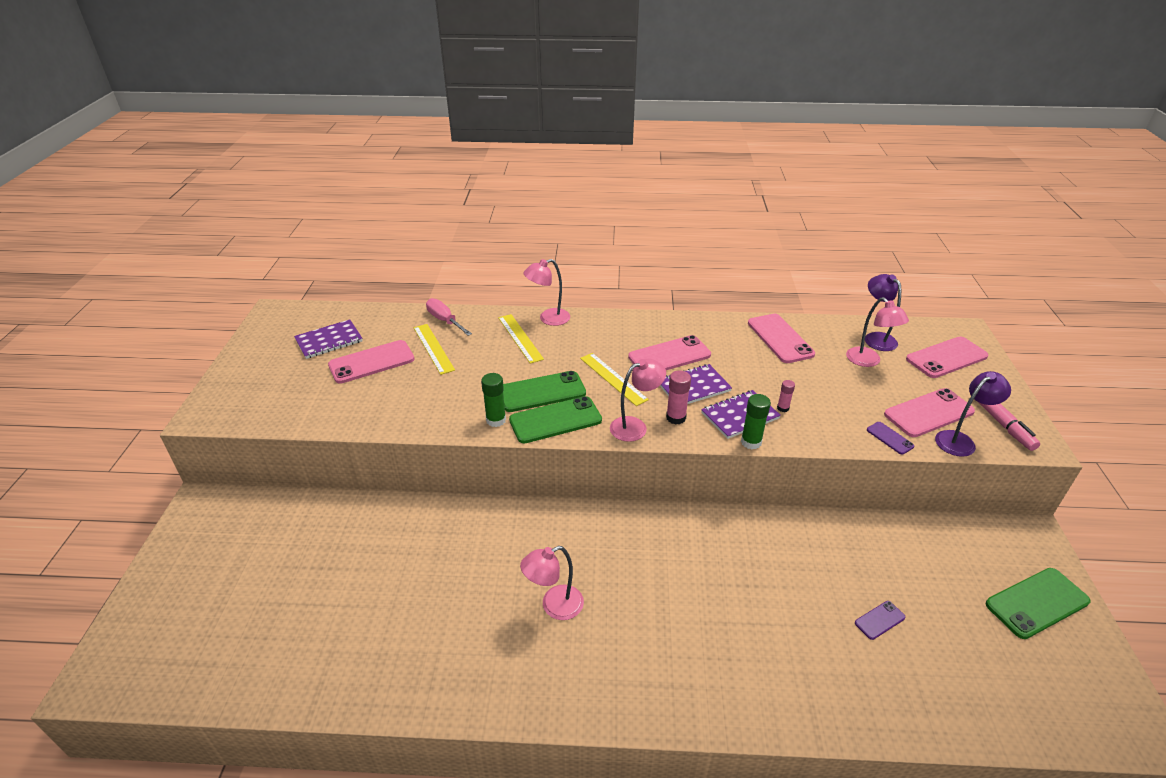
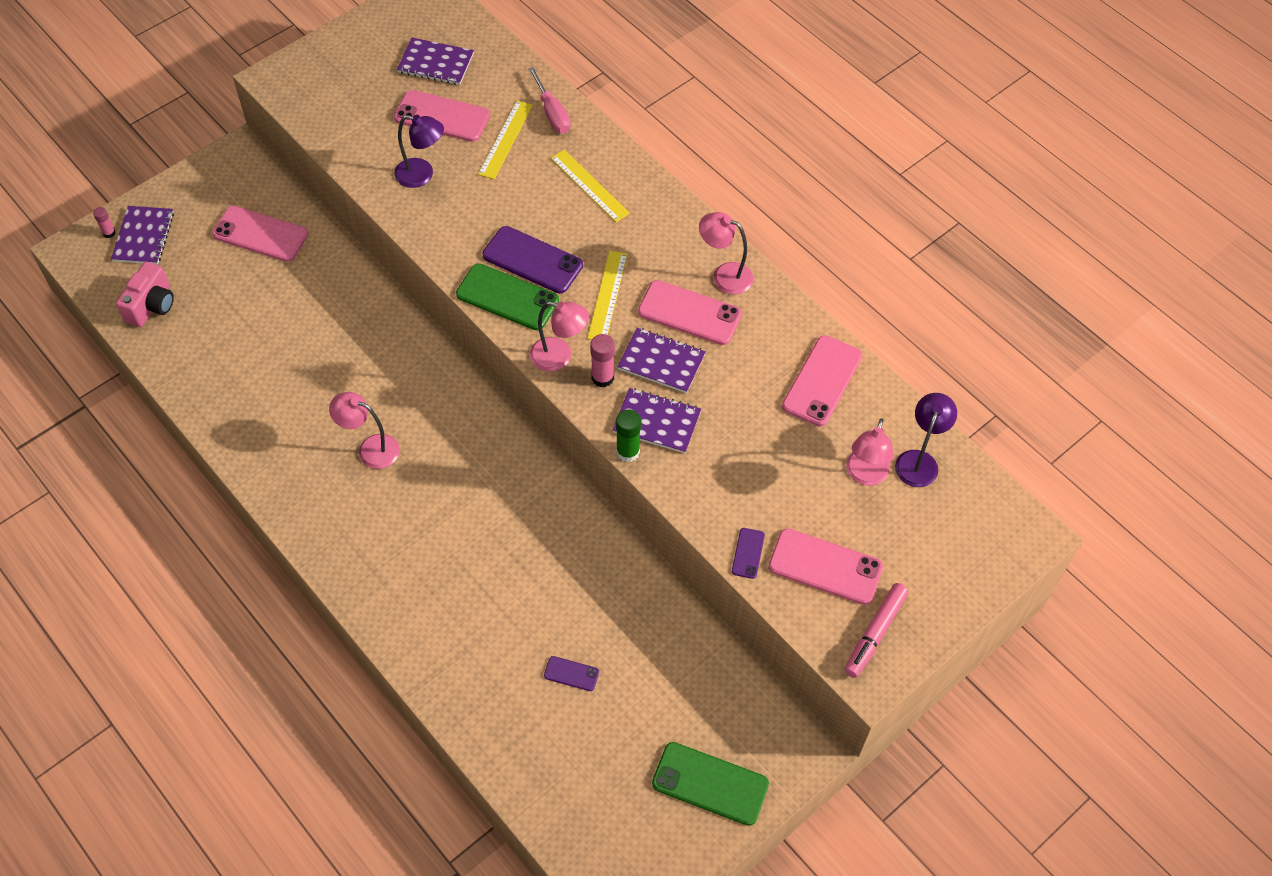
camera: 45 degrees right, 20 degrees up
pink screwdriver [426,298,472,336] -> pink screwdriver turned 150 degrees clockwise [528,67,571,133]
green glue stick [481,373,506,427] -> none
yellow ruler [498,314,544,364] -> yellow ruler turned 60 degrees counterclockwise [551,149,630,222]
green phone [503,371,586,412] -> purple phone [483,226,583,294]
pink lamp [524,259,570,326] -> pink lamp moved to [699,212,753,294]
pink glue stick [777,380,795,412] -> pink glue stick moved to [93,207,115,238]
pink phone [906,337,988,378] -> pink phone moved to [212,206,308,262]
purple lamp [935,371,1011,457] -> purple lamp moved to [394,115,444,188]
none -> purple notebook [111,206,174,264]
none -> pink camera [116,262,174,327]

